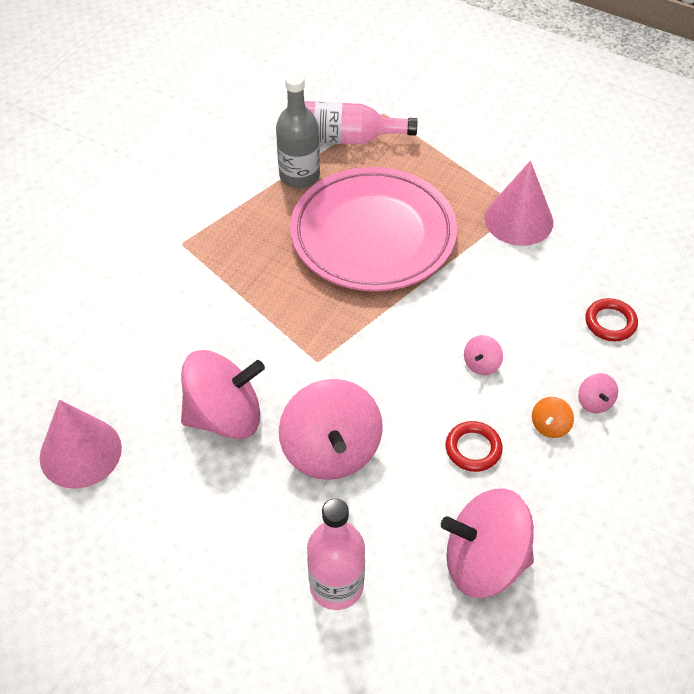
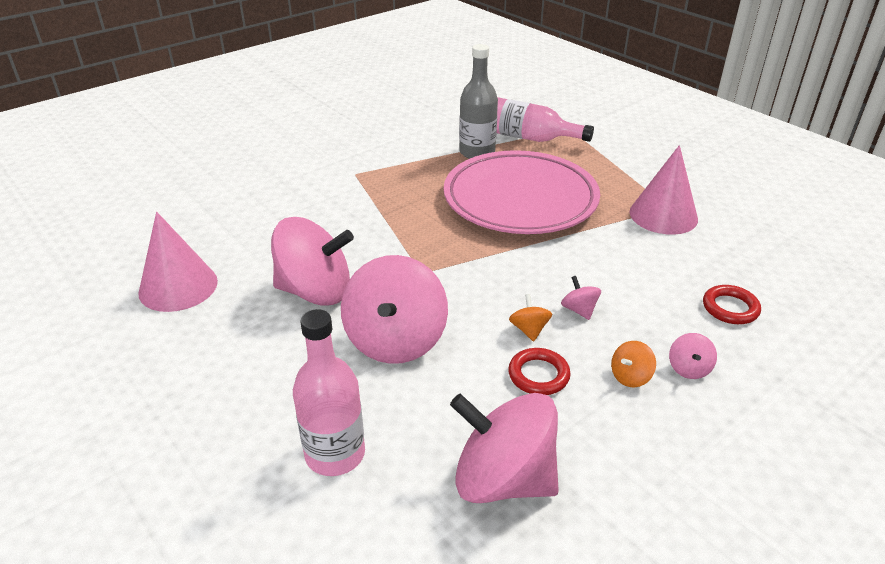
camera: 20 degrees right, 15 degrees down
pink spinning top [464,335,503,375] -> pink spinning top turned 105 degrees clockwise [561,276,601,320]
none -> orange spinning top [509,294,552,341]

